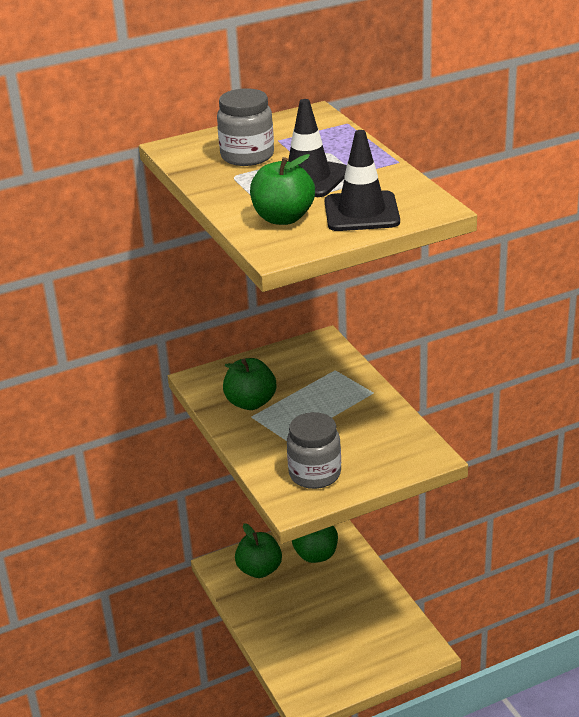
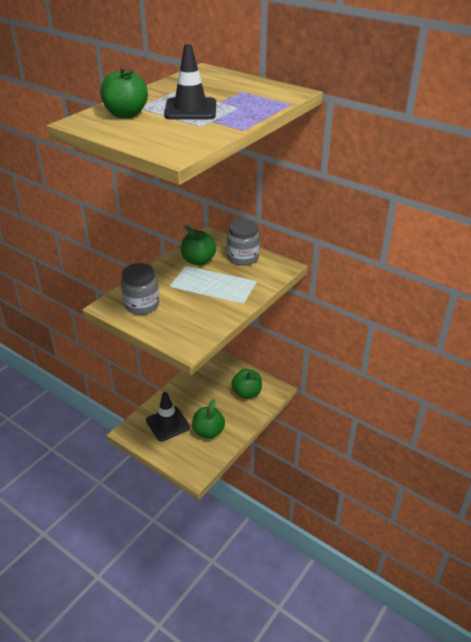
camera: 60 degrees right, 5 degrees up
grey jar [217,88,274,166] -> grey jar moved to [227,219,260,265]
green apple [235,523,282,578] -> green apple moved to [192,399,225,439]
black traffic cone [325,130,400,231] -> black traffic cone moved to [146,392,190,441]

